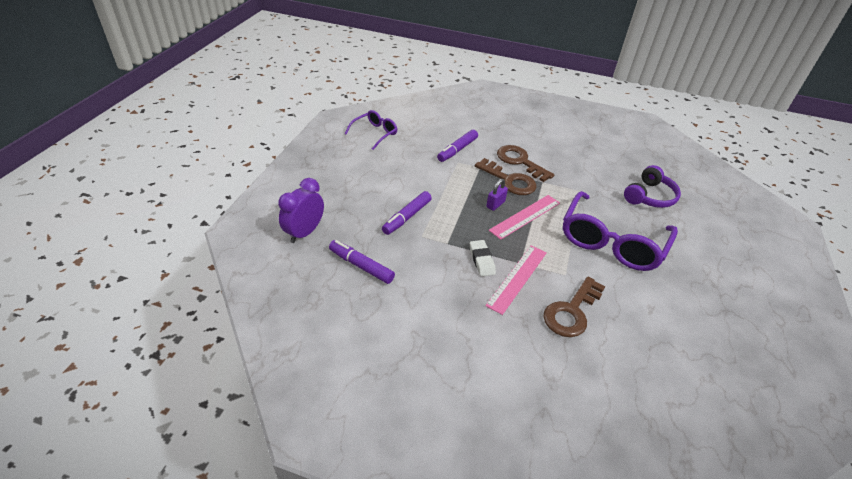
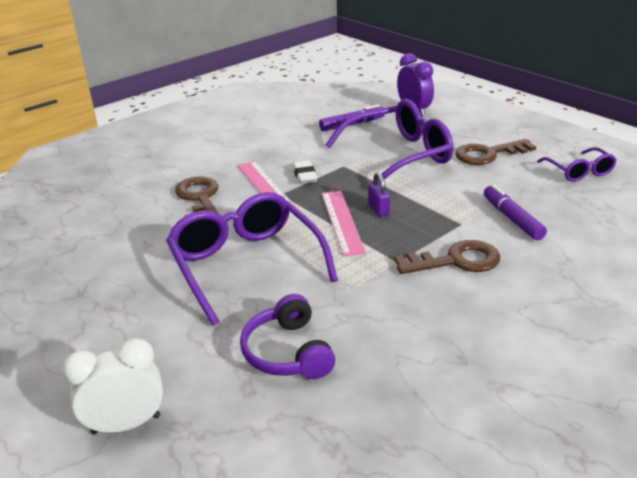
camera: 125 degrees right, 10 degrees down
purple marker [382,191,432,235] -> purple glasses [325,99,453,184]
white eraser [470,240,496,276] -> white eraser turned 60 degrees clockwise [293,160,317,184]
brown key [475,158,536,195] -> brown key moved to [455,139,536,165]
none -> white clock [63,338,163,435]

